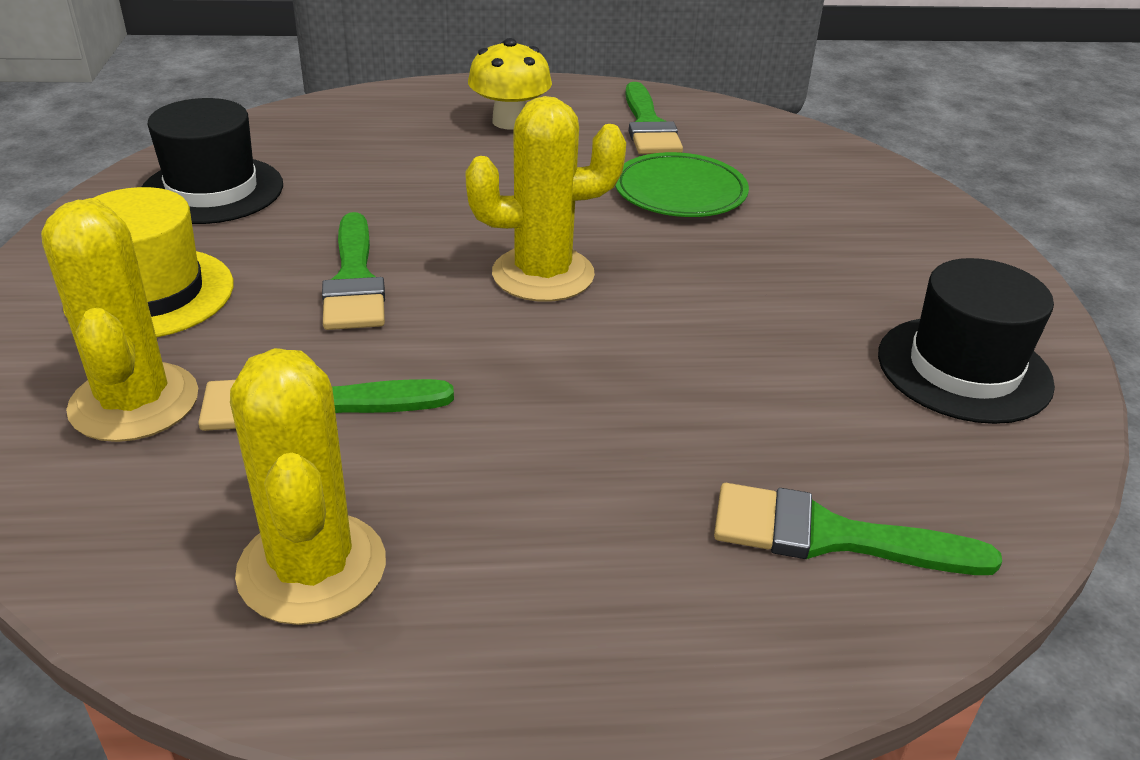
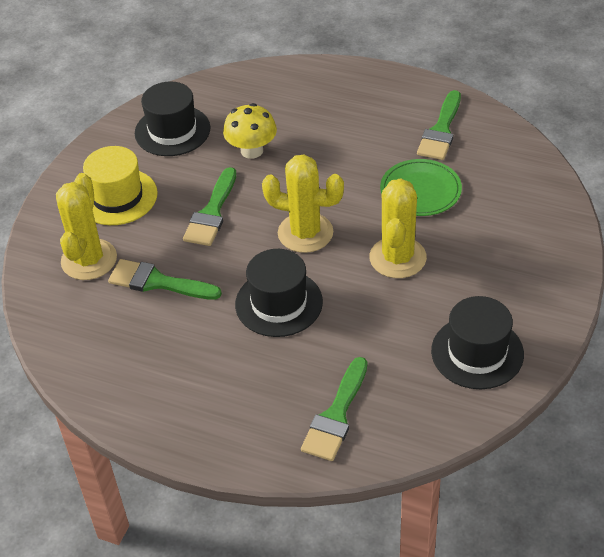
camera: 30 degrees right, 10 degrees up
yellow cactus [230,348,386,625] -> yellow cactus moved to [369,179,427,278]
yellow mushroom [468,38,552,130] -> yellow mushroom moved to [223,103,277,159]
green brush [714,483,1002,575] -> green brush turned 105 degrees counterclockwise [301,357,367,461]
none -> black hat [235,249,323,337]

